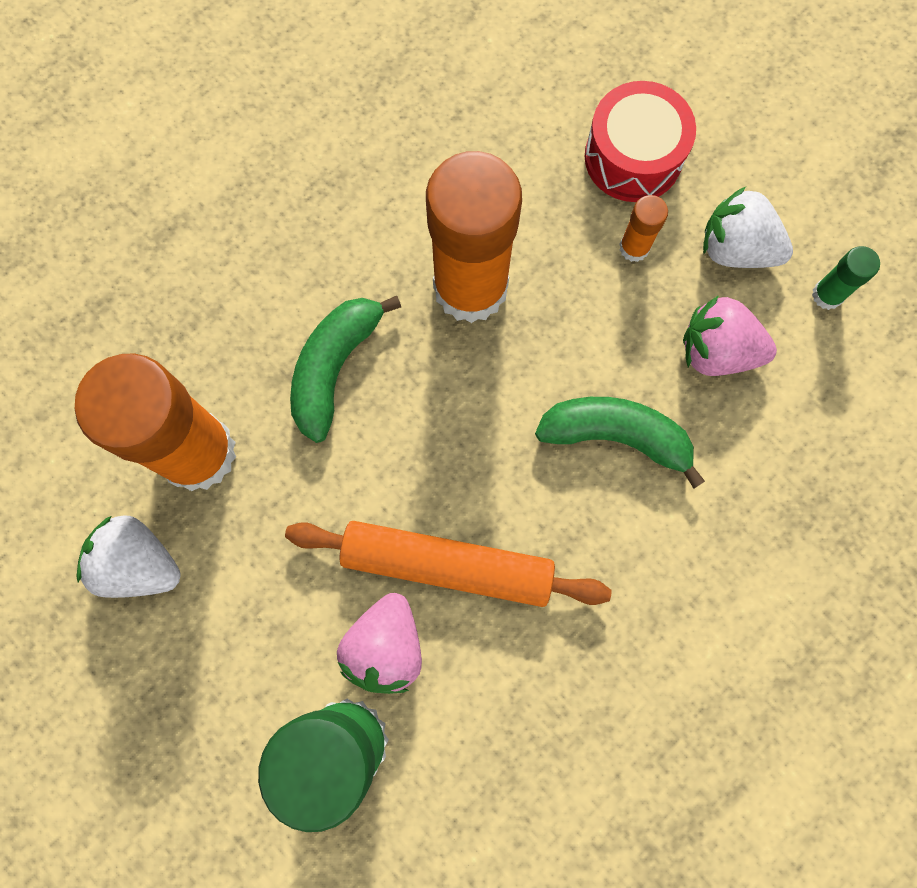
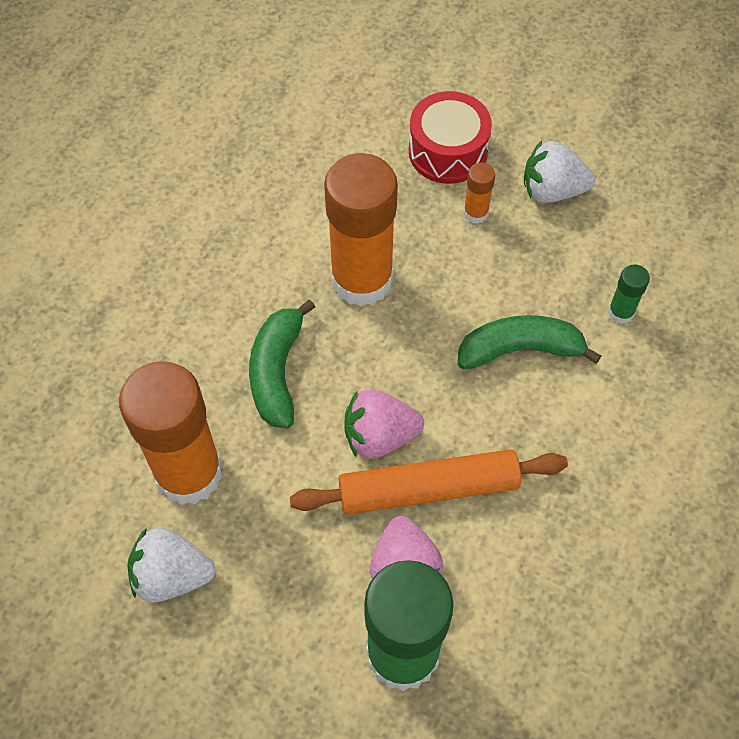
camera: 20 degrees left, 15 degrees down
pink strawberry [683,295,777,376] -> pink strawberry moved to [344,390,424,459]
green glue stick [812,246,880,310] -> green glue stick moved to [608,264,650,324]

